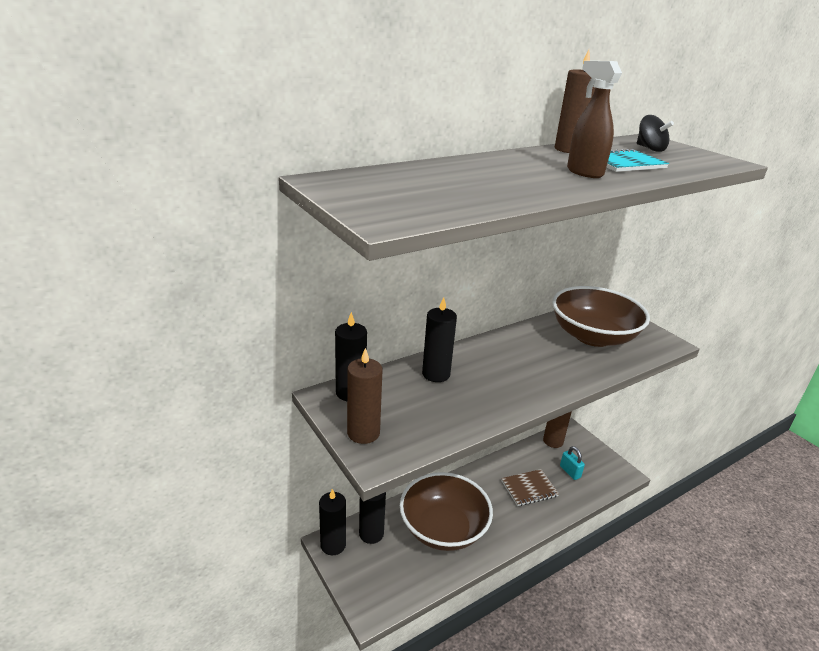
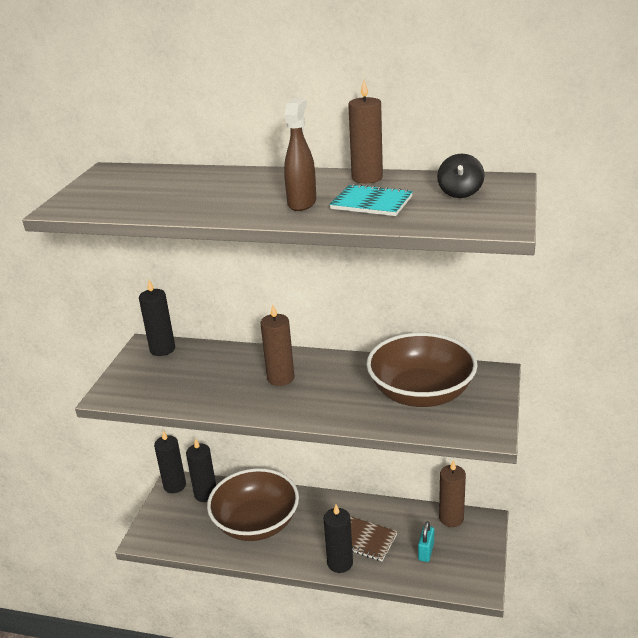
camera: 50 degrees right, 0 degrees up
brown candle [347,348,382,444] -> brown candle moved to [261,305,294,386]
black candle [422,297,457,382] -> black candle moved to [324,505,353,573]

